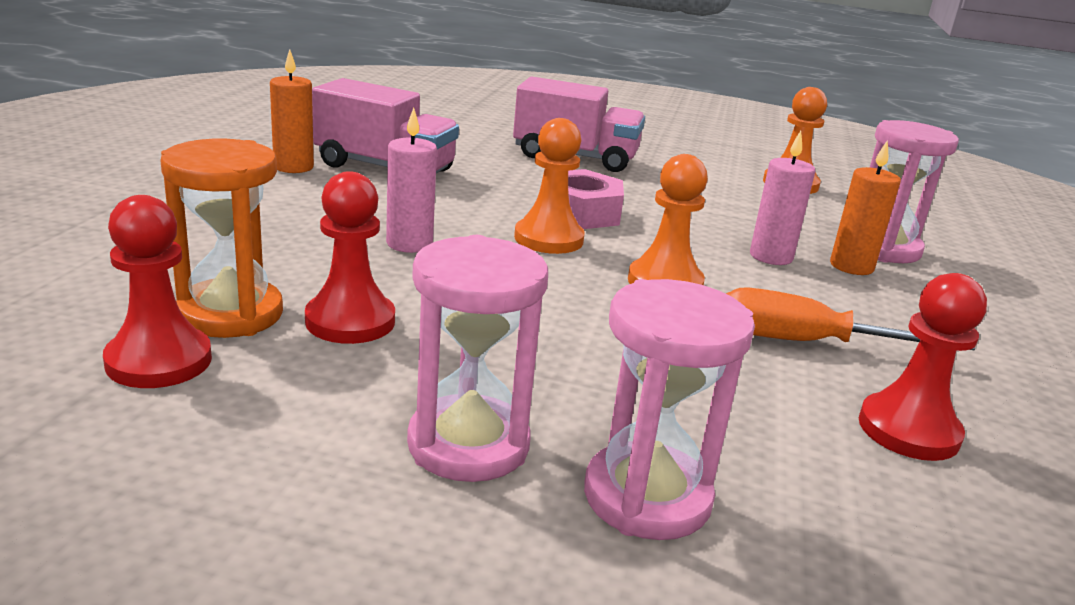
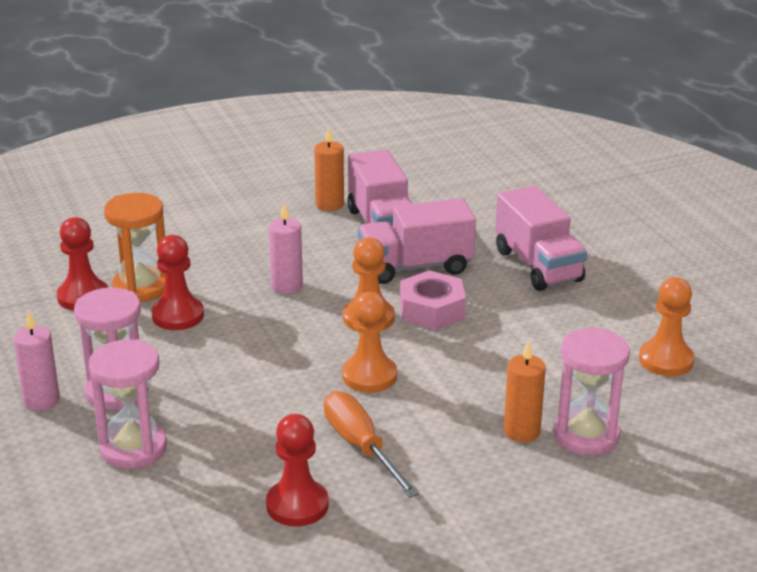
camera: 55 degrees right, 5 degrees up
pink candle [750,131,815,265] -> pink candle moved to [13,311,60,411]
none -> pink truck [358,198,476,284]

